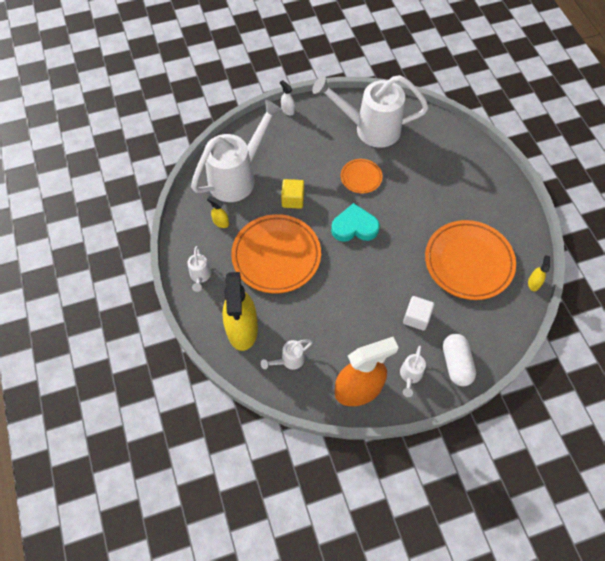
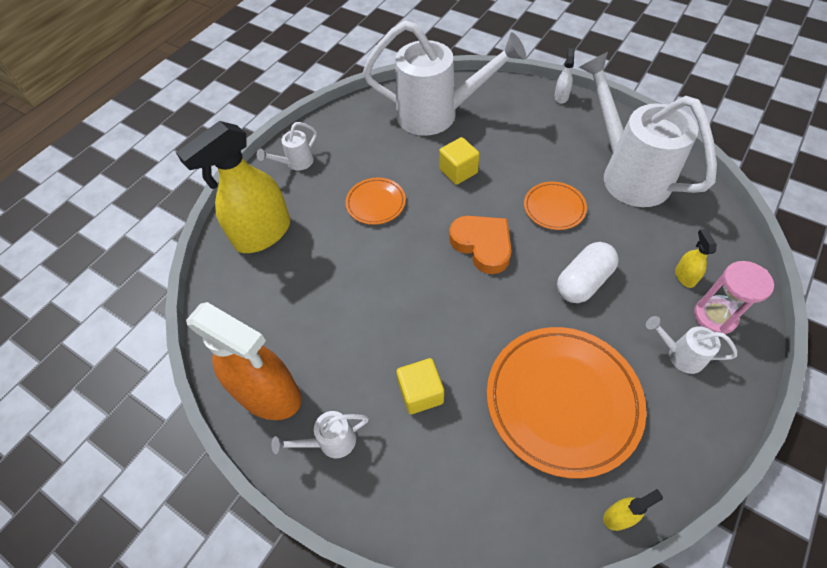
camera: 55 degrees right, 5 degrees down
yellow spray bottle [207,196,229,228] -> yellow spray bottle moved to [675,229,716,288]
orange plate [231,214,321,293] -> orange plate [345,178,406,225], size x0.50
white watering can [261,340,313,369] -> white watering can moved to [646,316,737,374]
turquoise heart [331,203,380,242] -> orange heart [449,216,512,274]
white cube [403,296,434,331] -> yellow cube [397,358,444,414]
white capsule [443,334,476,386] -> white capsule moved to [557,242,619,303]
none -> pink hourglass [694,261,774,334]

